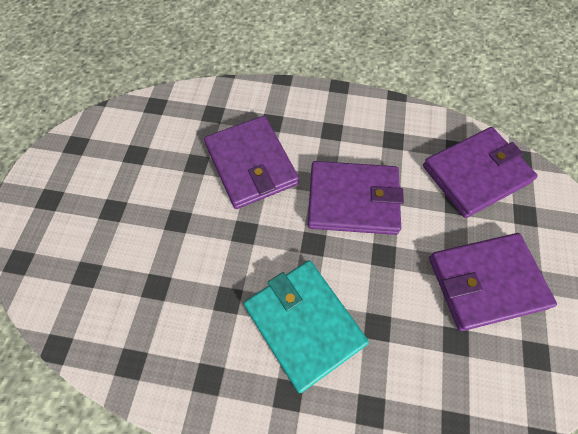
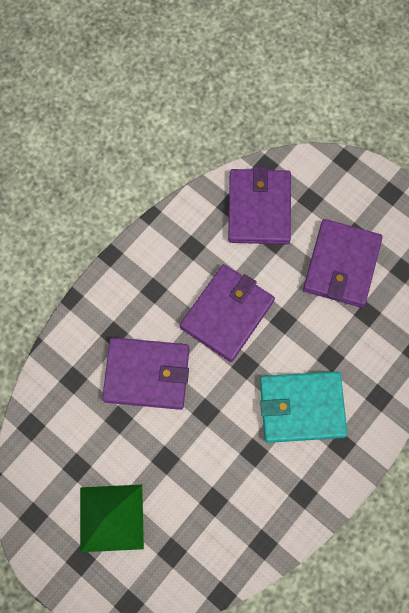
camera: 60 degrees left, 10 degrees up
none -> green pyramid [80,485,144,552]

